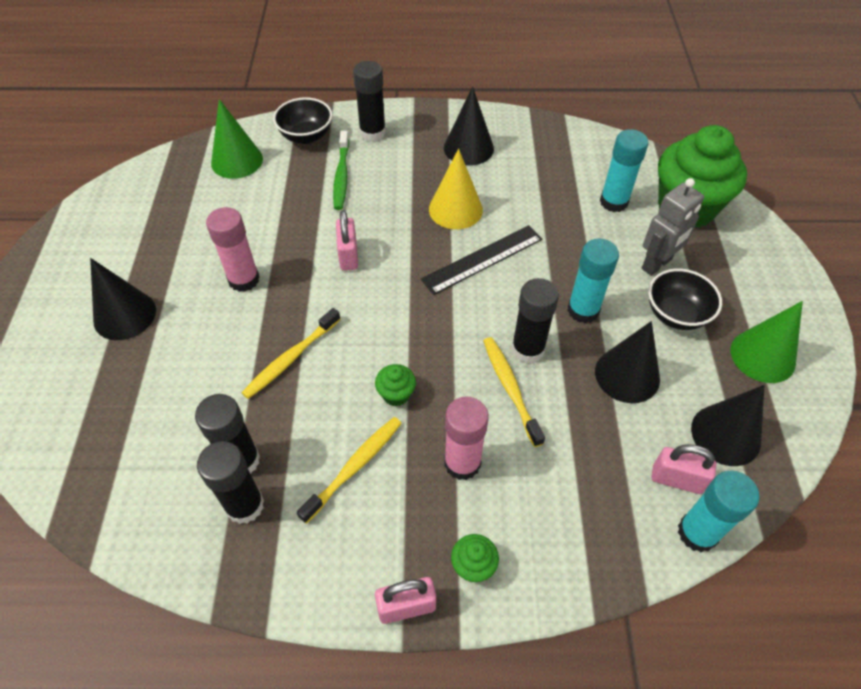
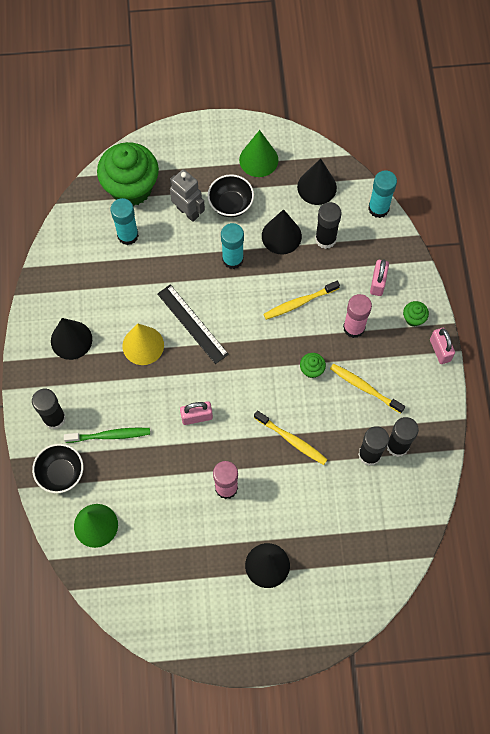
camera: 95 degrees left, 15 degrees up
black glue stick [511,278,559,363] -> black glue stick moved to [315,202,341,249]
pink padlock [651,444,716,494] -> pink padlock moved to [370,259,389,296]

